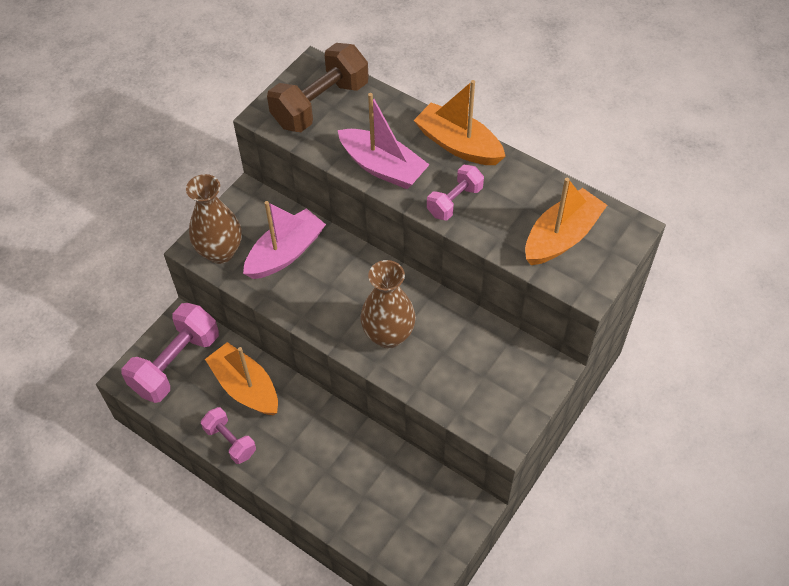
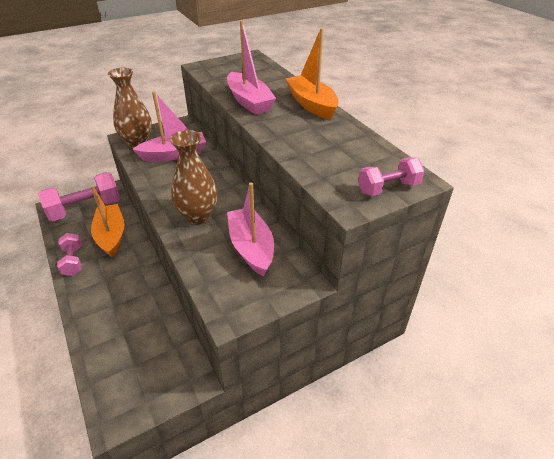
camera: 25 degrees right, 15 degrees down
brown dumbbell [267,43,369,132] -> none
pink dumbbell [427,165,484,220] -> pink dumbbell moved to [358,158,425,196]
orange boat [525,178,607,265] -> none
none -> pink boat [227,182,274,276]

